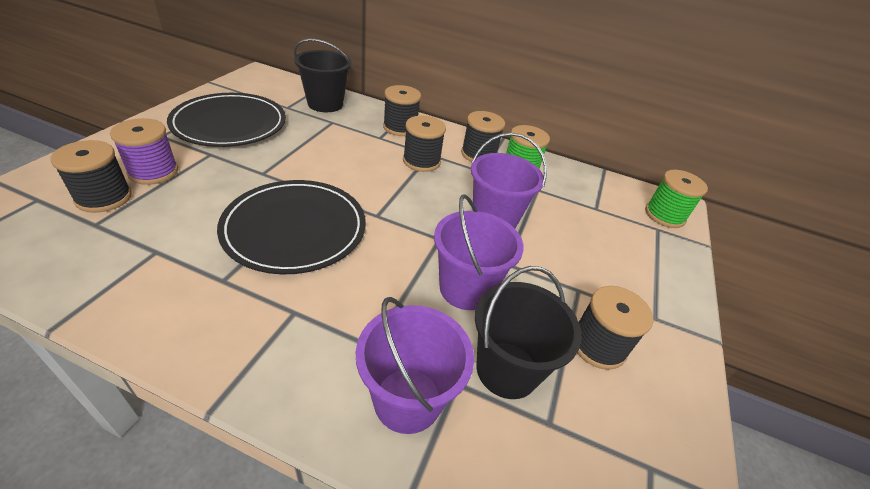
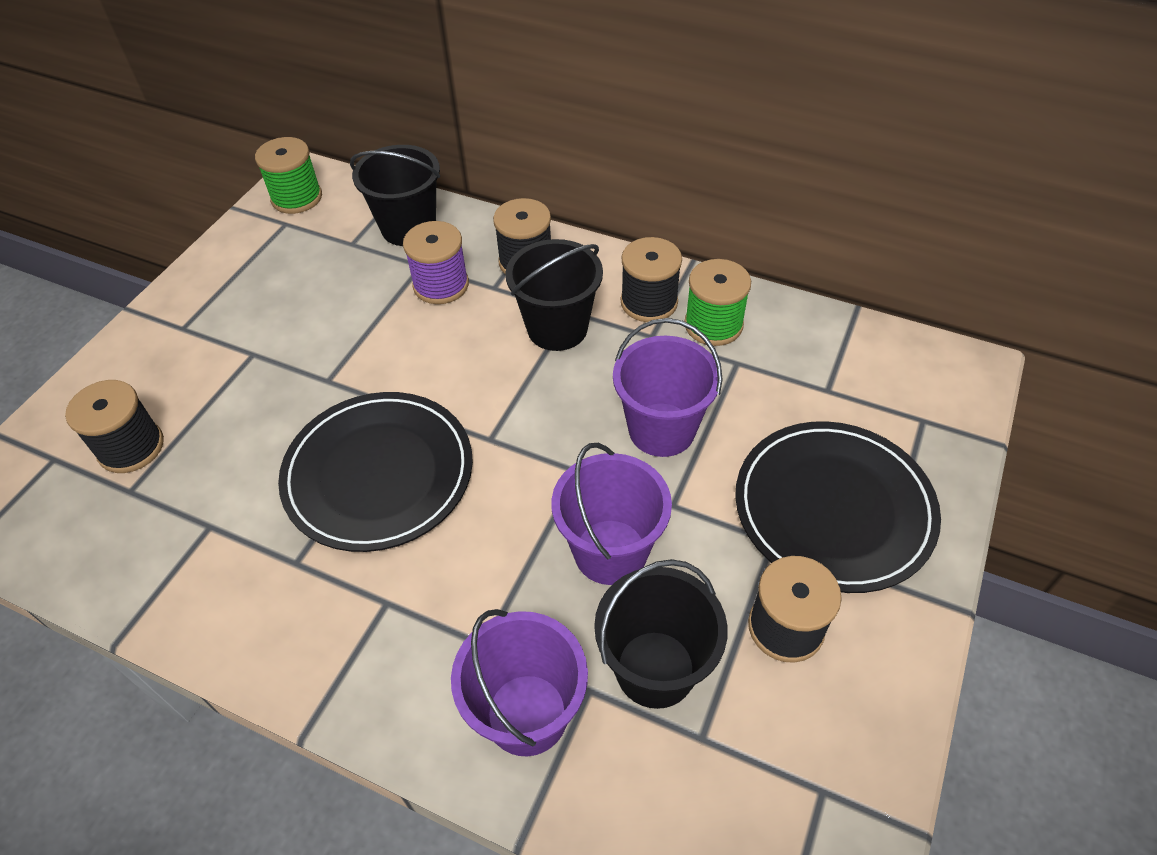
camera: 10 degrees right, 10 degrees up
purple spool [110,118,178,185] -> purple spool moved to [403,221,469,304]
black plate [167,93,286,147] -> black plate moved to [735,421,941,593]
black spool [403,115,446,172] -> black bucket [505,239,603,351]
green spool [645,170,708,228] -> green spool moved to [255,137,322,214]

